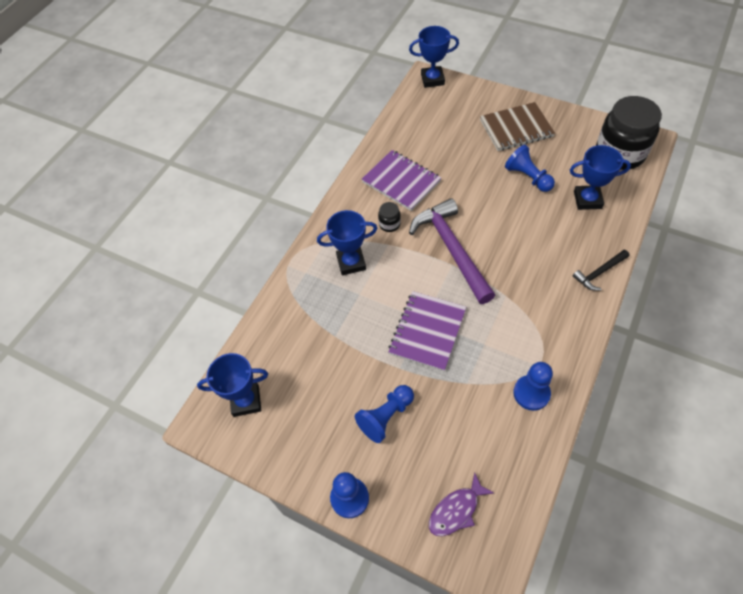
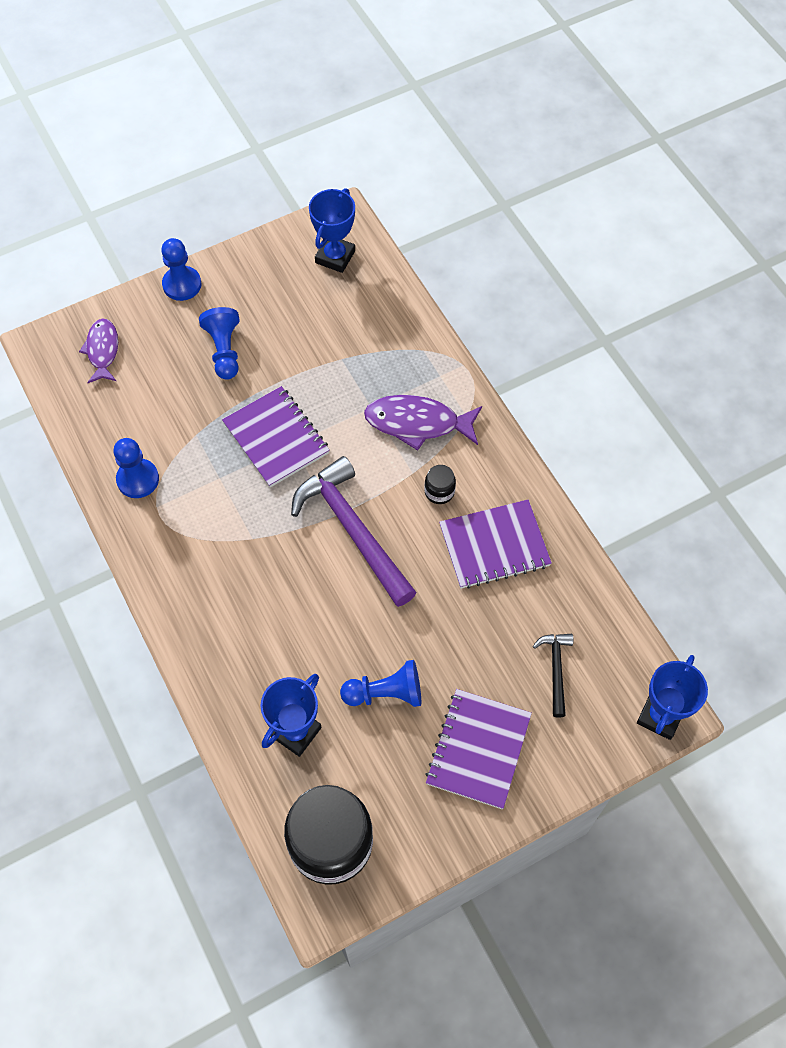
camera: 120 degrees right, 5 degrees up
blue trophy [317,210,378,275] -> purple fish [364,395,482,451]
purple hammer [409,198,495,304] -> purple hammer turned 135 degrees counterclockwise [291,456,417,607]
brown notebook [480,102,555,151] -> purple notebook [425,689,532,809]
black hammer [573,250,629,291] -> black hammer moved to [533,634,573,718]

